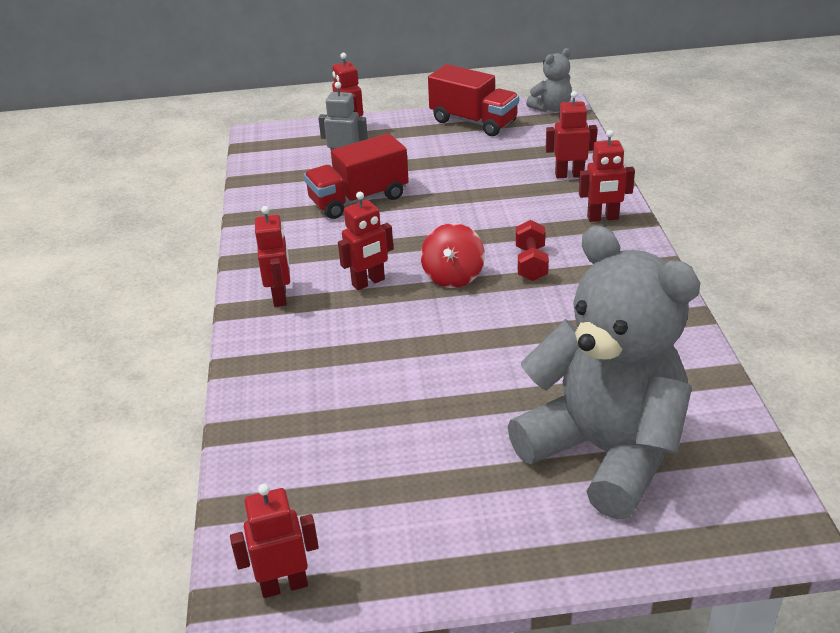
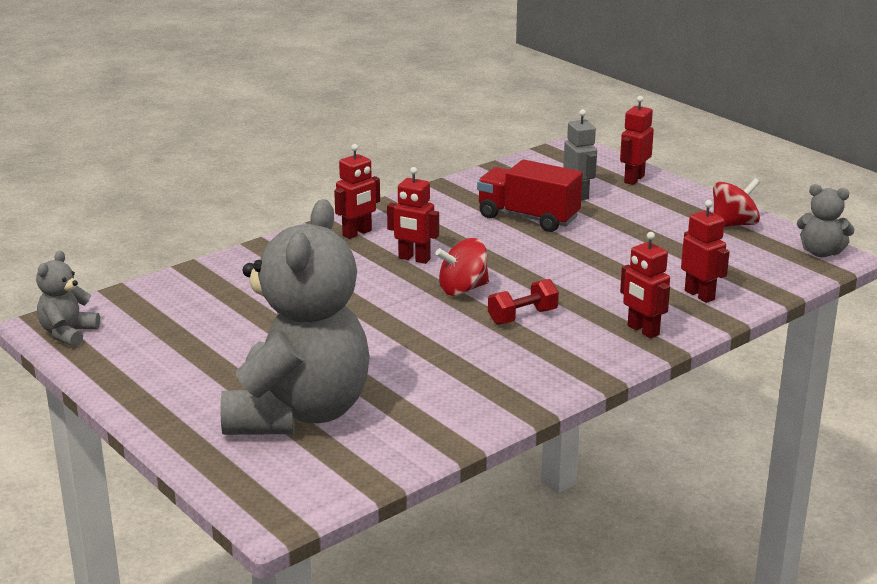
camera: 55 degrees right, 10 degrees down
red robot [230,484,319,598] -> grey teddy bear [36,251,100,347]
red truck [428,64,519,136] -> red spinning top [713,178,760,227]

